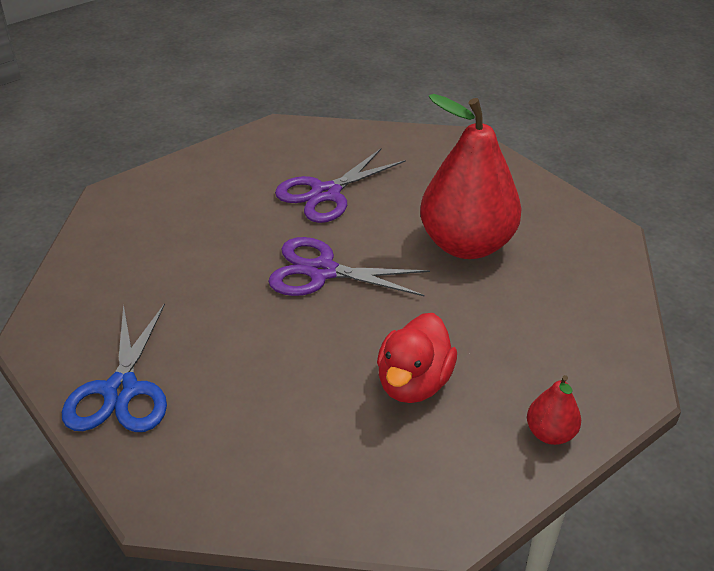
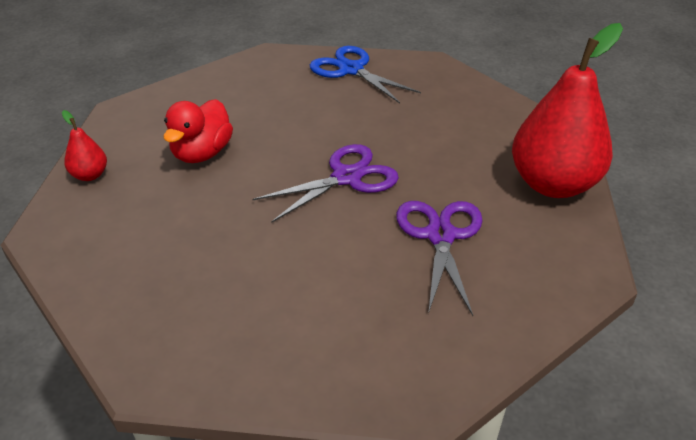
camera: 135 degrees right, 0 degrees up
red duck [377,313,457,403] -> red duck turned 135 degrees counterclockwise [163,99,233,163]
red pear [420,94,521,259] -> red pear moved to [512,23,623,198]

